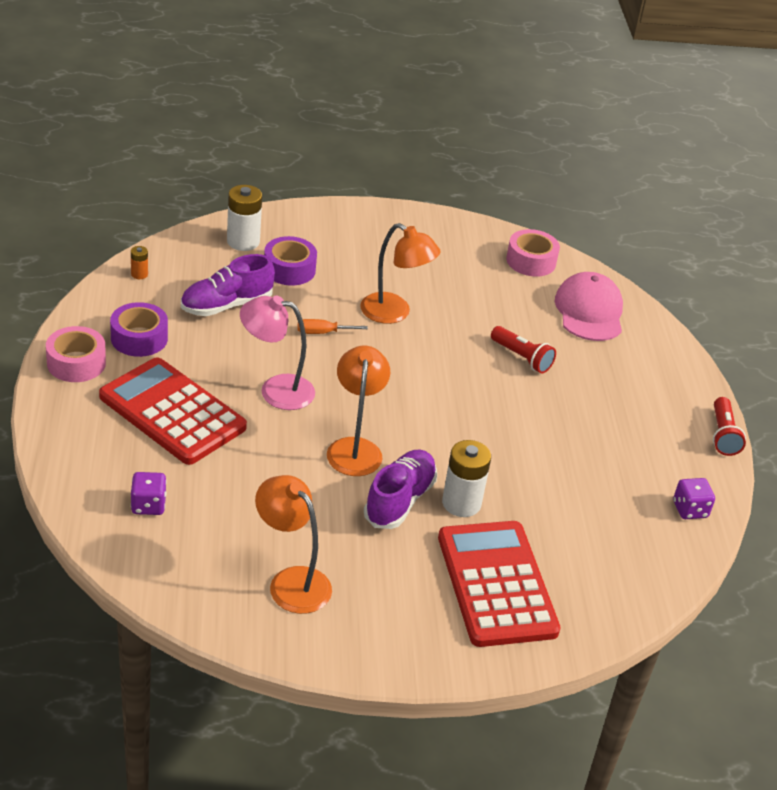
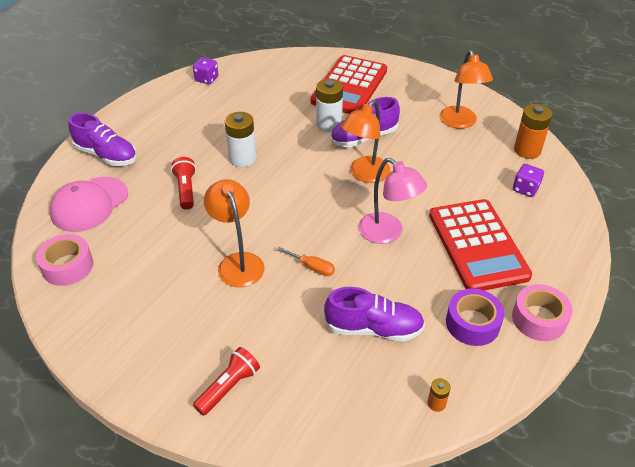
camera: 140 degrees left, 5 degrees up
white battery [227,185,262,251] -> white battery moved to [225,112,256,167]
purple tape [264,236,317,285] -> none
red flashlight [713,397,746,456] -> red flashlight moved to [193,347,260,416]
none -> purple shoe [68,113,137,166]
none -> orange battery [514,104,553,159]

